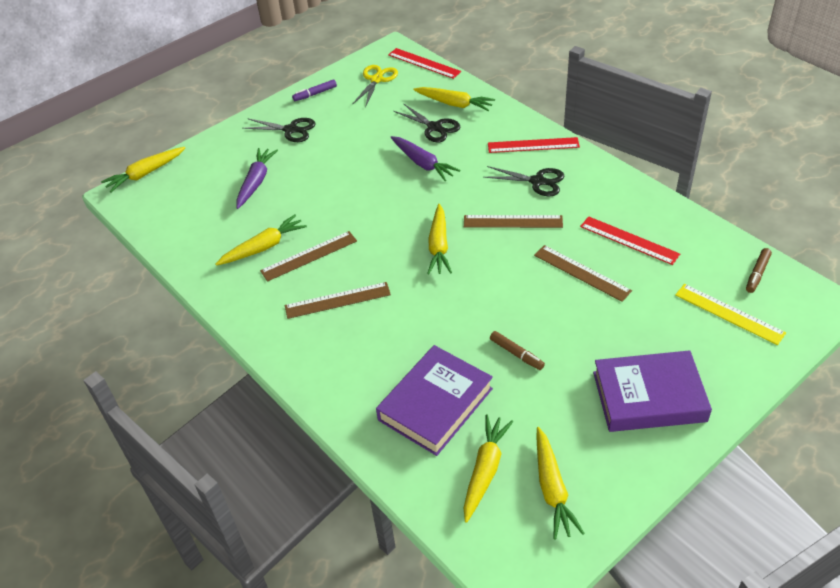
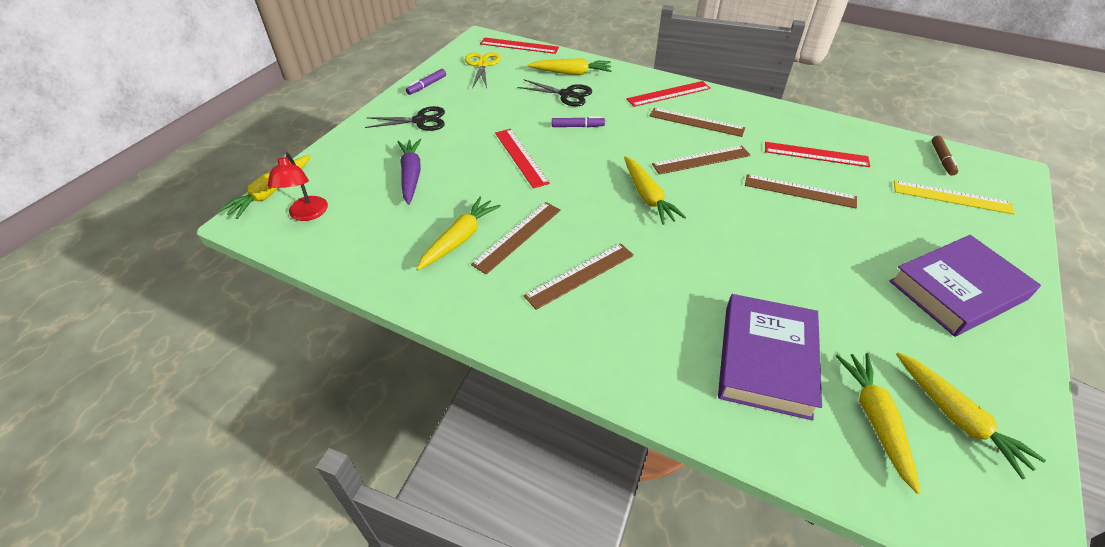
camera: 25 degrees left, 0 degrees up
purple carrot [391,136,461,181] -> purple marker [552,116,605,127]
black scissors [483,166,564,196] -> brown ruler [650,108,745,137]
brown marker [490,331,545,370] -> none
none -> red lamp [268,152,328,221]
none -> red ruler [495,129,550,189]

